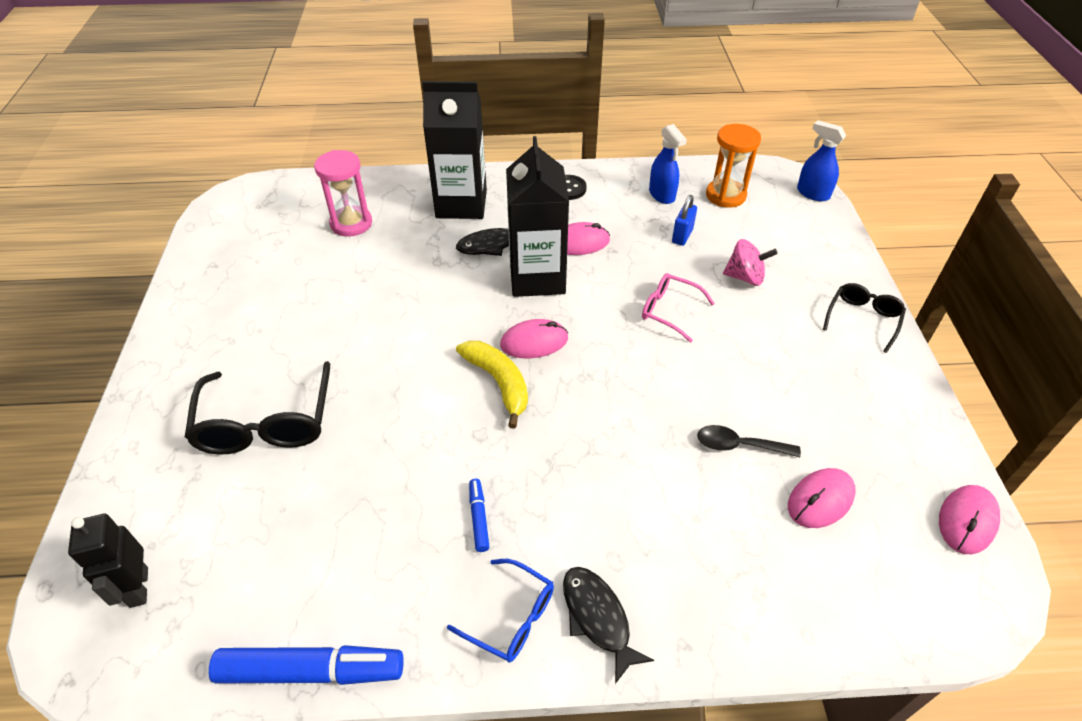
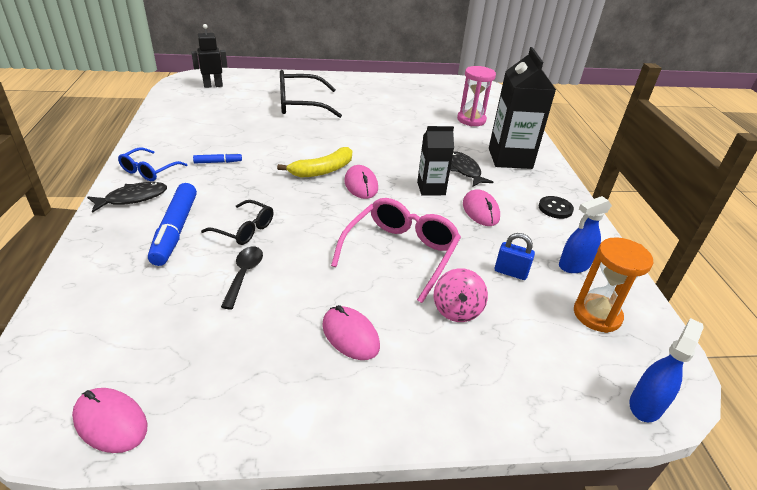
camera: 85 degrees right, 10 degrees down
blue marker [209,645,404,685] -> blue marker moved to [148,183,197,266]
black carton [506,136,569,297] -> black carton [417,126,454,196], size x0.59
pink glasses [642,273,715,342] -> pink glasses [331,198,461,303], size x1.71
pink mouse [788,468,856,528] -> pink mouse moved to [322,305,380,360]
black glasses [823,283,906,353] -> black glasses moved to [201,200,273,245]

